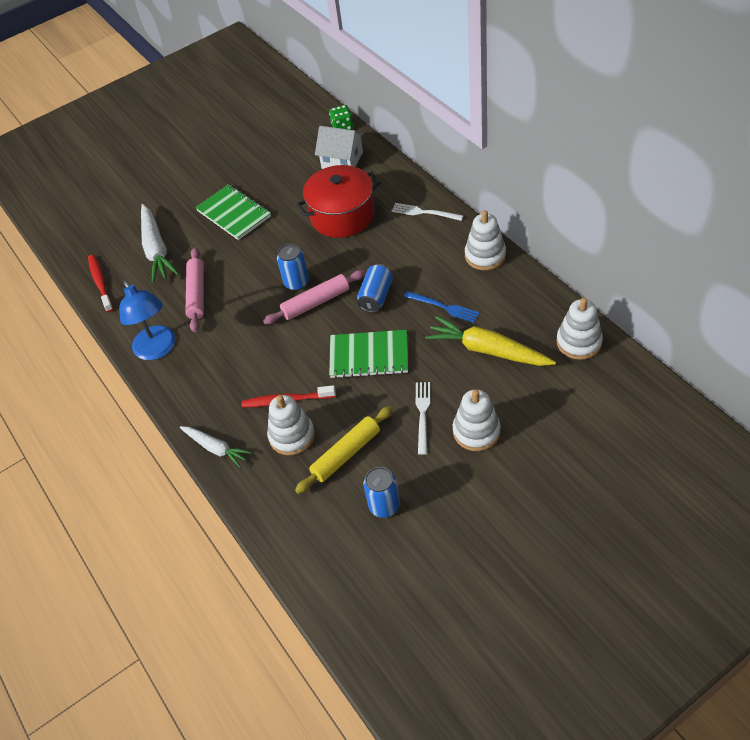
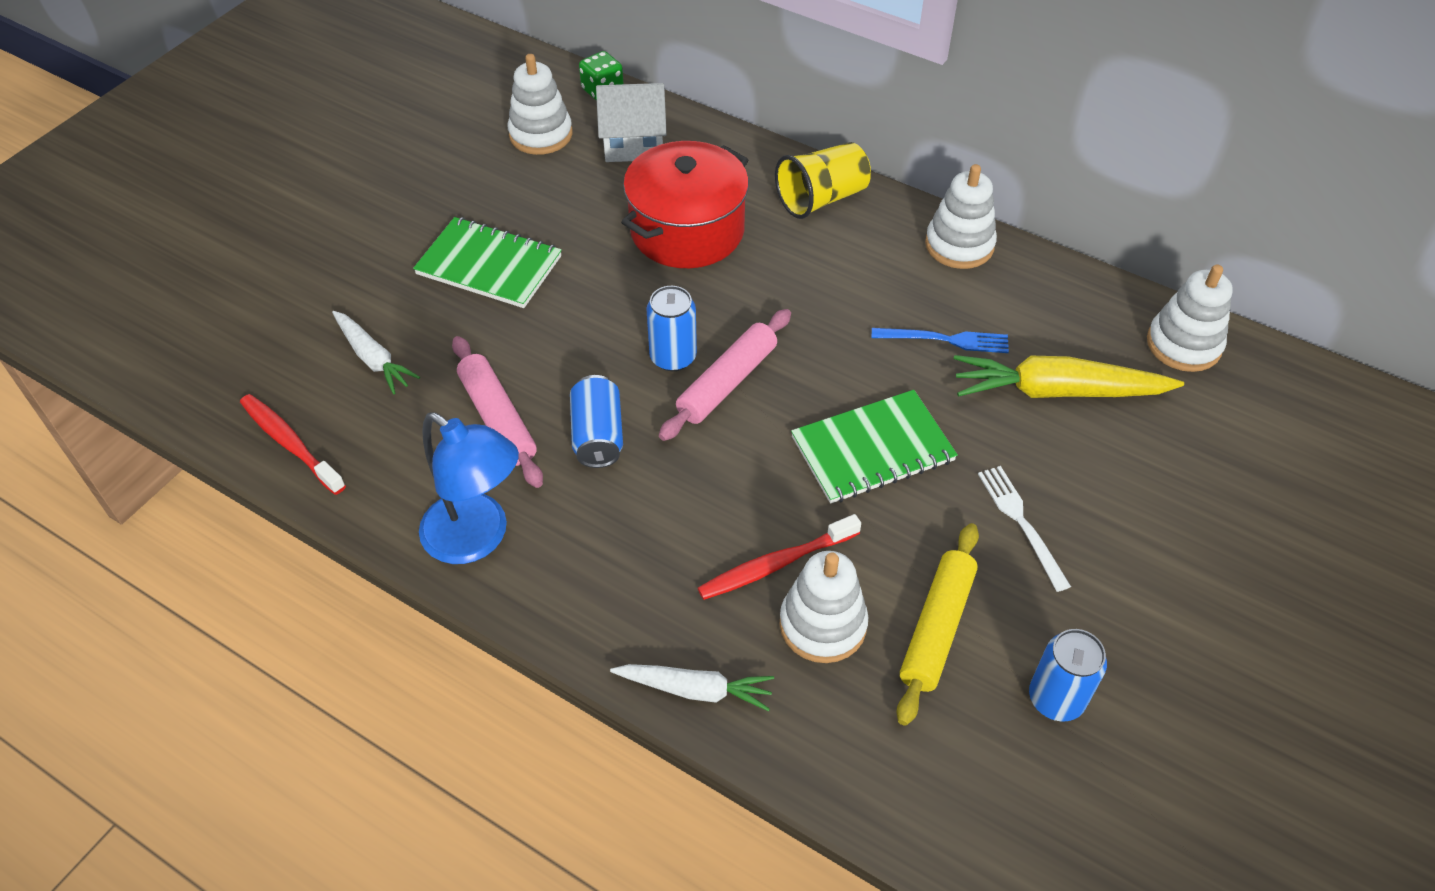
camera: 30 degrees left, 0 degrees up
white carrot [141,204,179,283] -> white carrot [332,311,420,394], size x0.61
blue can [357,264,393,313] -> blue can moved to [570,375,623,468]
white fork [392,203,463,221] -> yellow cup [775,142,871,219]
white stacking toy [453,389,501,451] -> white stacking toy moved to [508,54,573,155]

